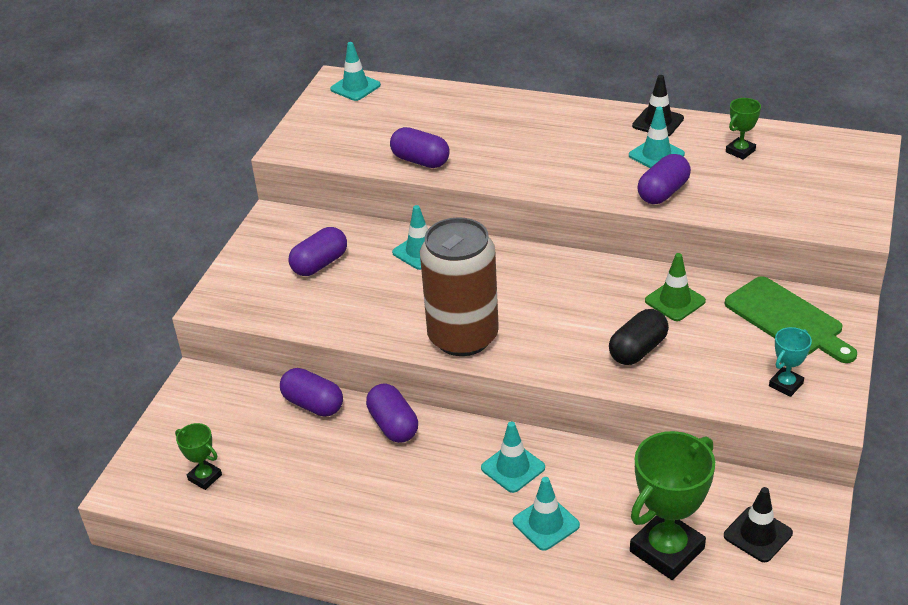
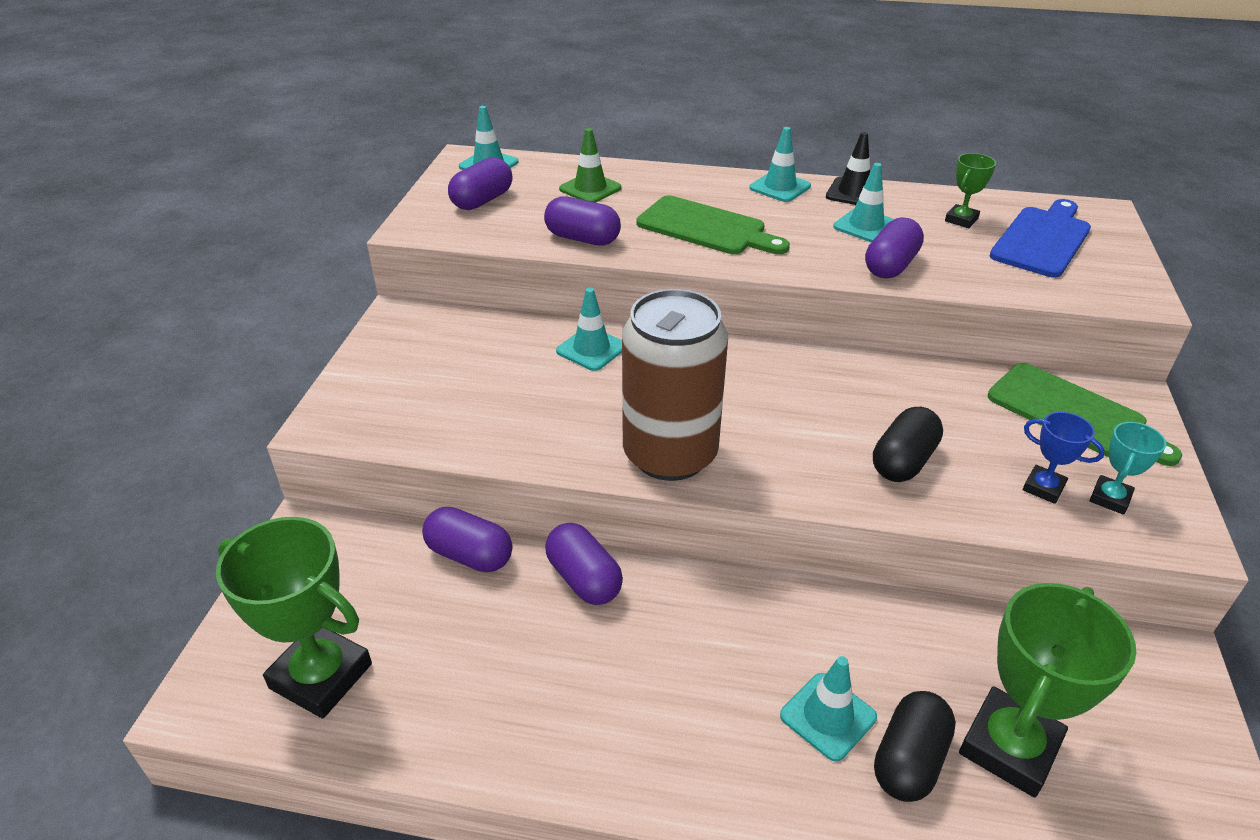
camera: 10 degrees left, 0 degrees up
green trophy [175,423,222,490] -> green trophy [216,517,372,719], size x2.02
purple capsule [289,227,347,276] -> purple capsule moved to [448,157,512,210]
turquoise traffic cone [481,421,545,493] -> turquoise traffic cone moved to [749,127,811,202]
green traffic cone [645,253,706,321] -> green traffic cone moved to [559,128,622,203]
black traffic cone [724,487,793,562] -> none
none -> green cutting board [636,195,790,254]
none -> black capsule [874,691,956,802]
none -> blue cutting board [990,199,1091,277]
none -> blue trophy [1023,412,1105,504]

